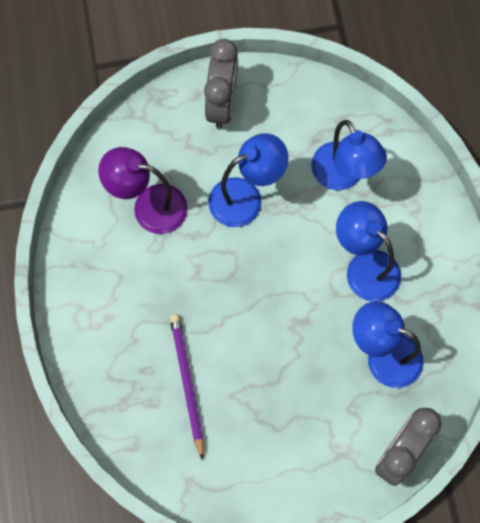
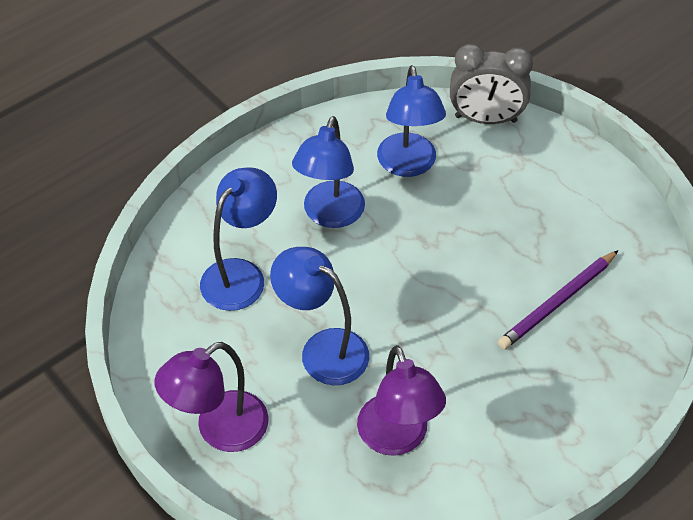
camera: 120 degrees left, 20 degrees down
grey clock [204,39,238,129] -> purple lamp [154,342,268,452]

